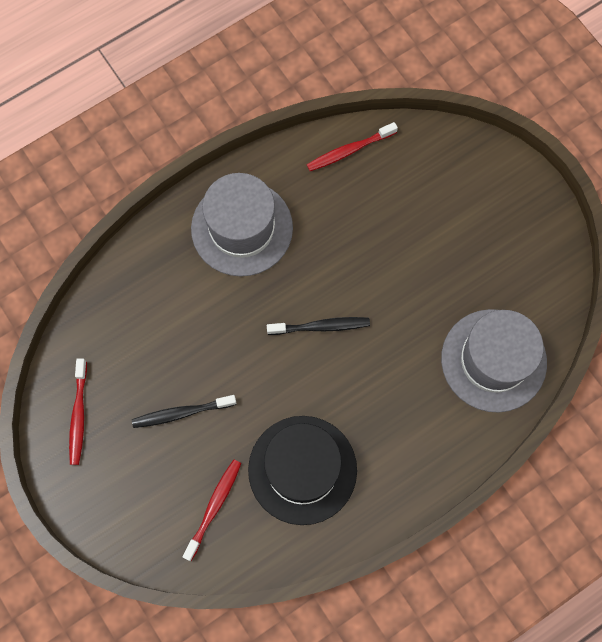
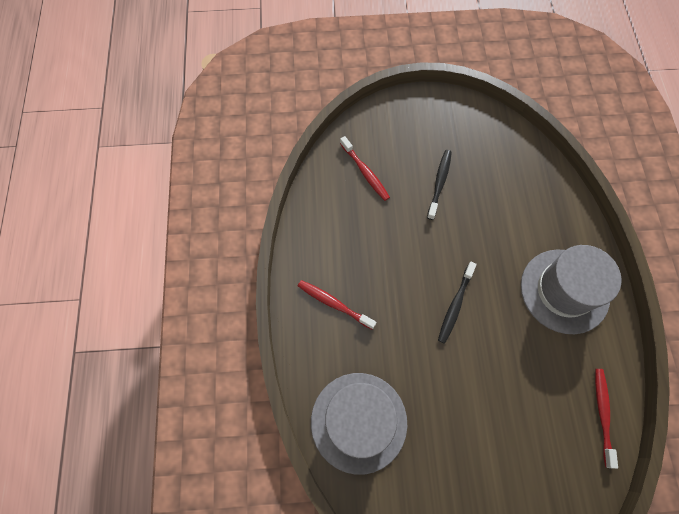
camera: 120 degrees right, 5 degrees down
red toothbrush [69,359,87,465] -> red toothbrush moved to [298,280,376,330]
black hat [248,416,357,525] -> none

